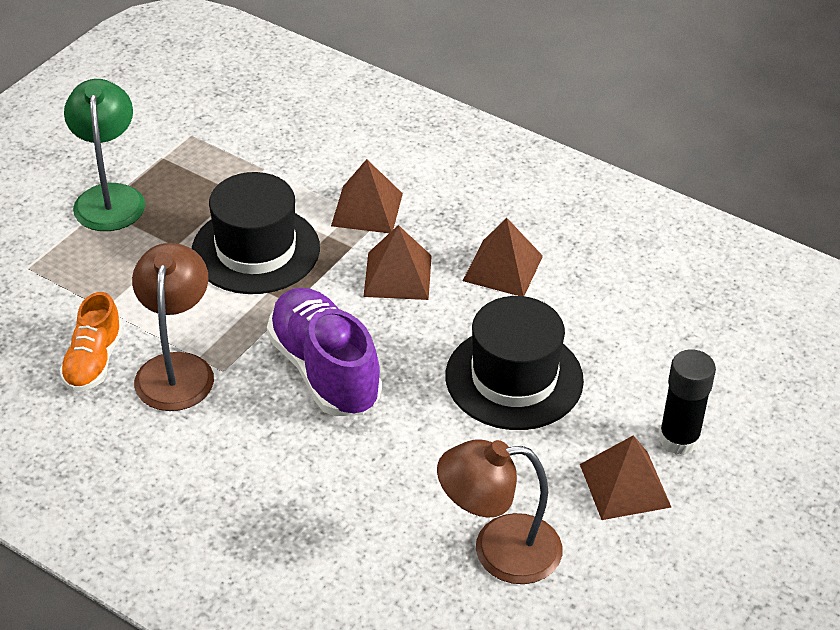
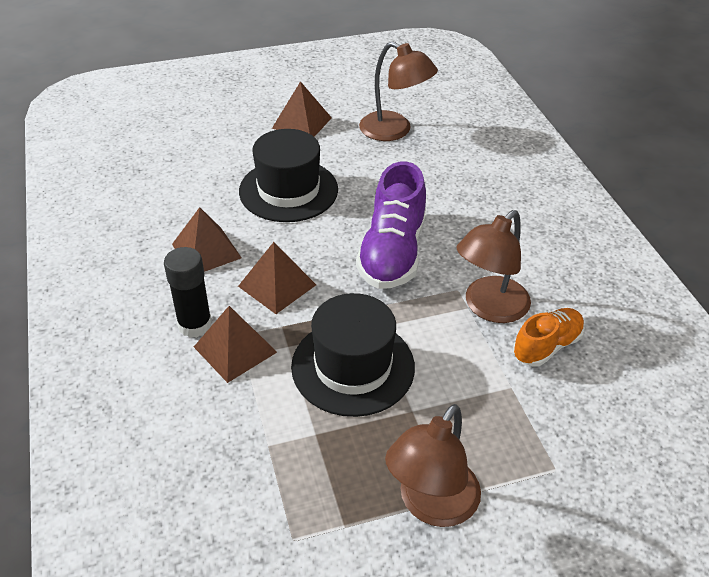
camera: 140 degrees left, 0 degrees up
green lamp [64,79,145,231] -> brown lamp [385,404,481,527]
black glue stick [659,349,716,455] -> black glue stick moved to [164,247,212,338]

